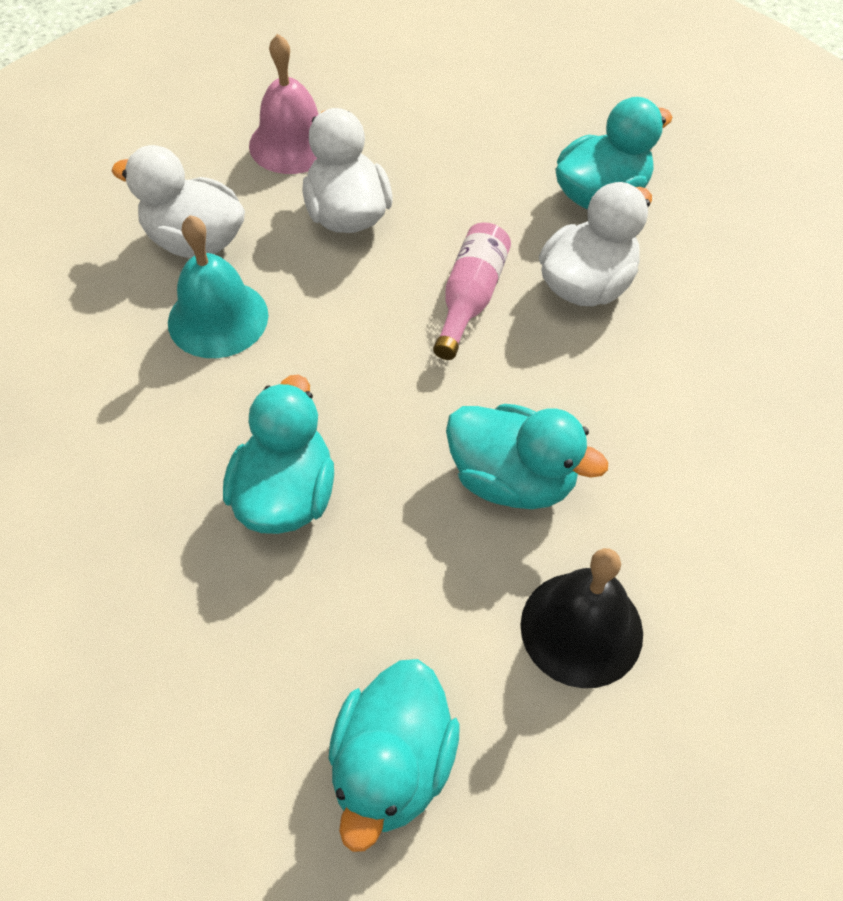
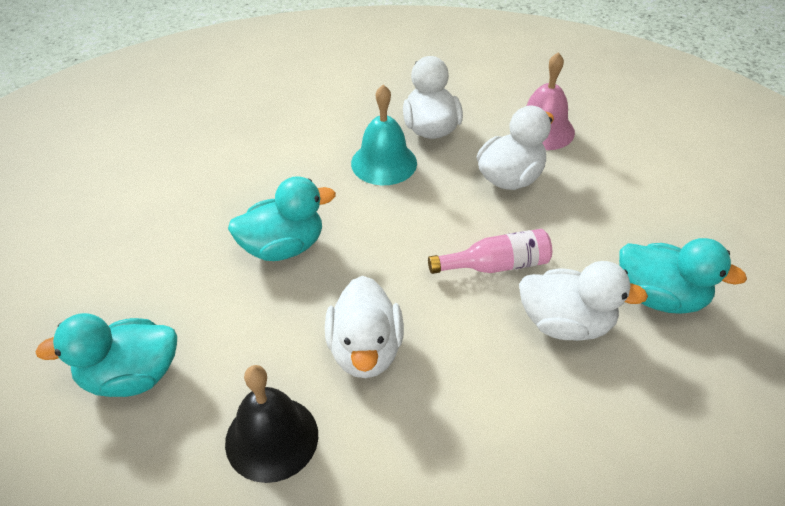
camera: 60 degrees right, 10 degrees down
turquoise duck [446,404,608,509] -> white duck [325,276,404,378]

